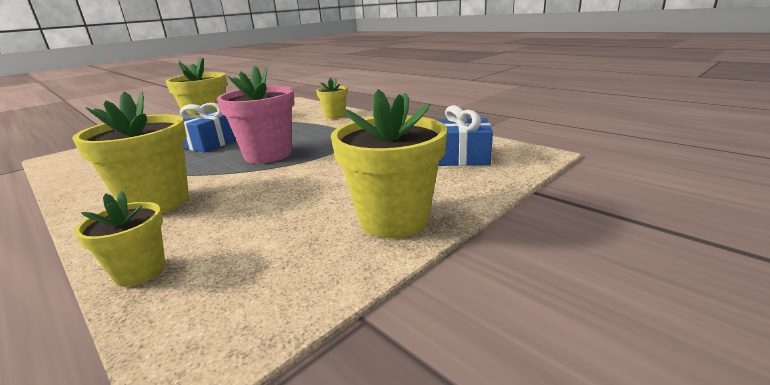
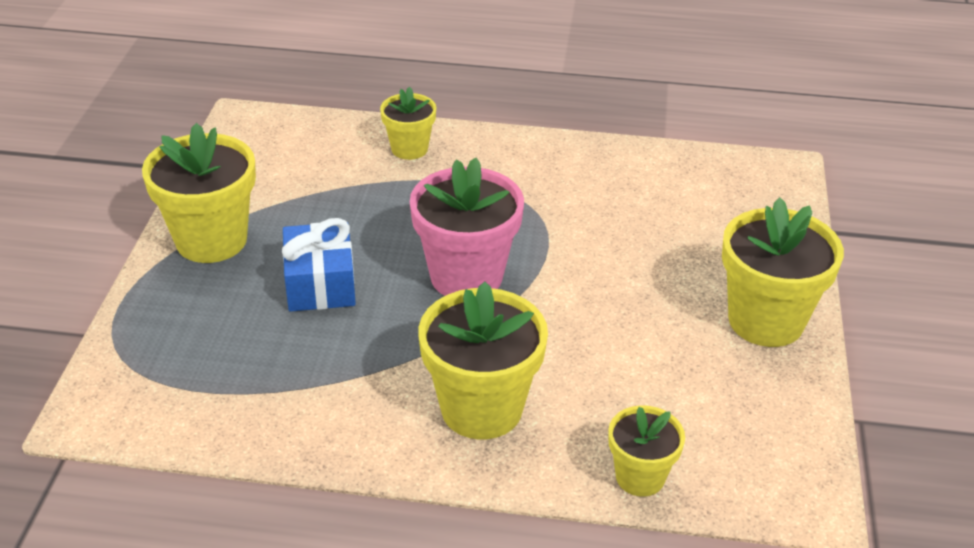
camera: 40 degrees left, 15 degrees up
blue gift [436,105,493,166] -> none

